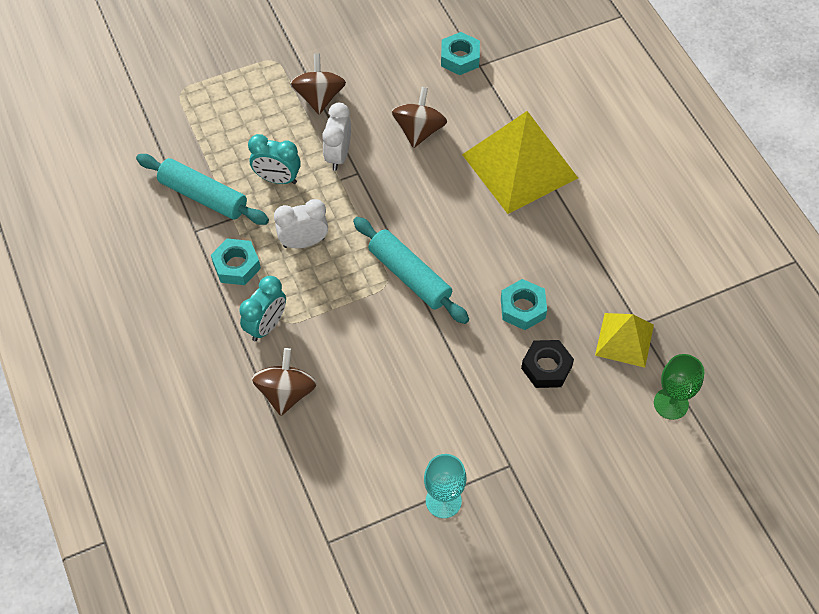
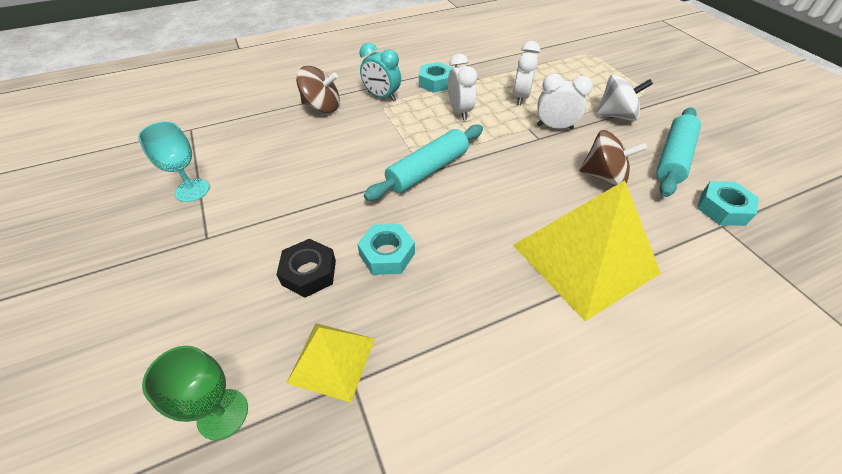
camera: 90 degrees right, 10 degrees down
turquoise rolling pin [136,154,269,225] -> turquoise rolling pin moved to [656,107,701,197]
turquoise clock [248,134,301,184] -> white clock [513,41,540,105]
brown spinning top [290,54,346,115] -> white spinning top [596,74,653,121]

